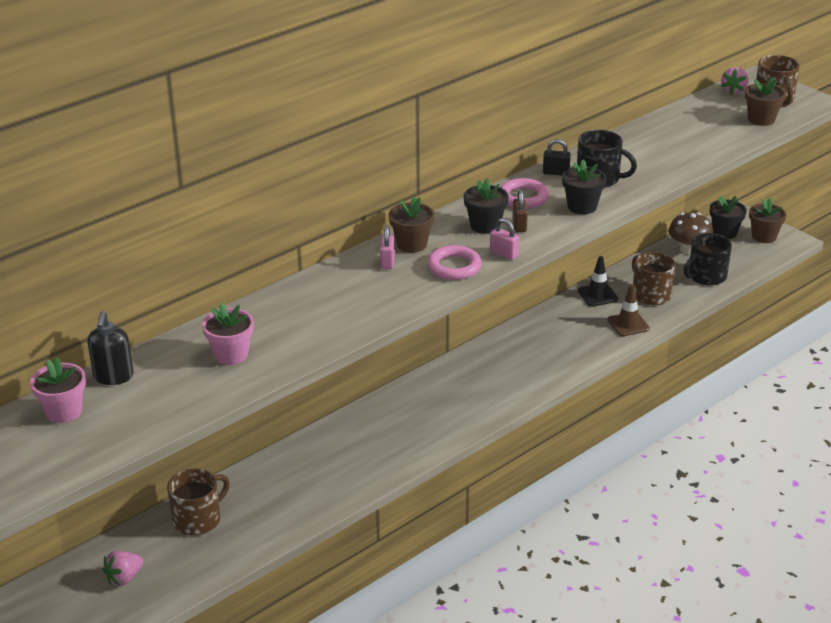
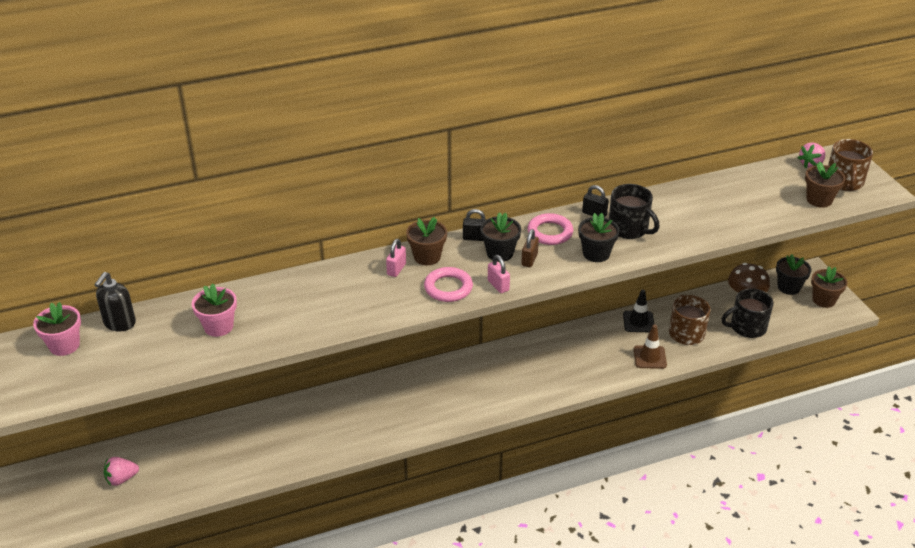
camera: 20 degrees right, 5 degrees up
brown mug [167,468,230,536] -> none
none -> black padlock [463,209,487,241]

